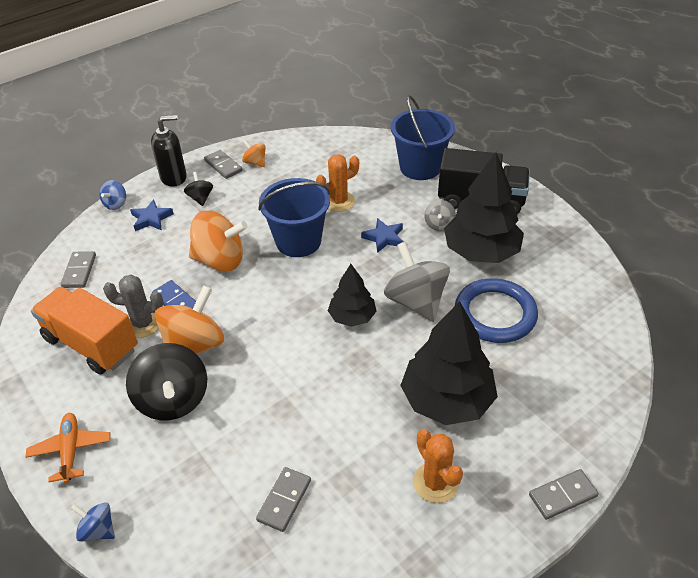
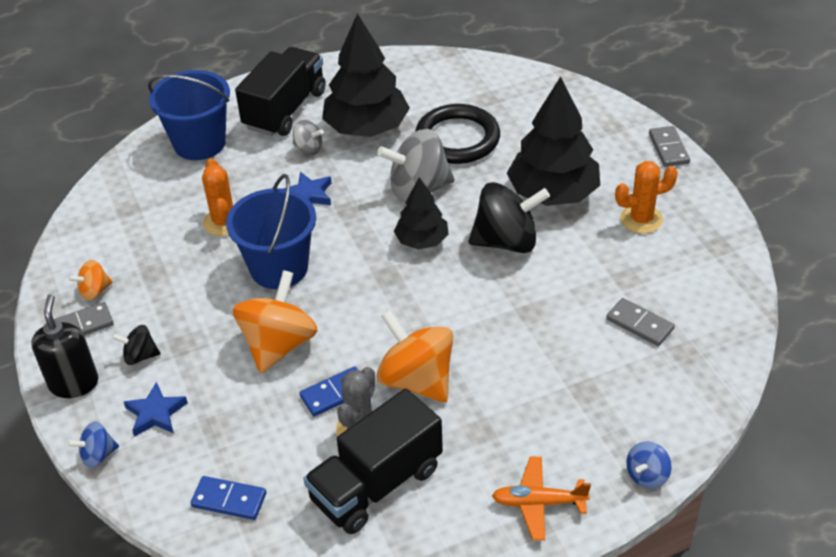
camera: 75 degrees left, 0 degrees up
orange truck [31,287,138,374] -> black truck [303,389,443,534]
grey domino [61,251,96,288] -> blue domino [191,476,266,520]
blue spinning top [100,180,126,210] -> blue spinning top turned 120 degrees clockwise [67,422,119,468]
black spinning top [126,343,207,420] -> black spinning top moved to [469,182,550,253]
blue ring [455,278,538,343] -> black ring [415,104,500,164]

